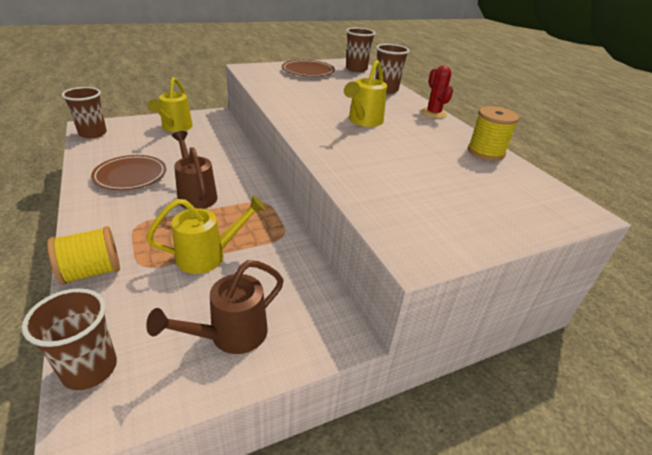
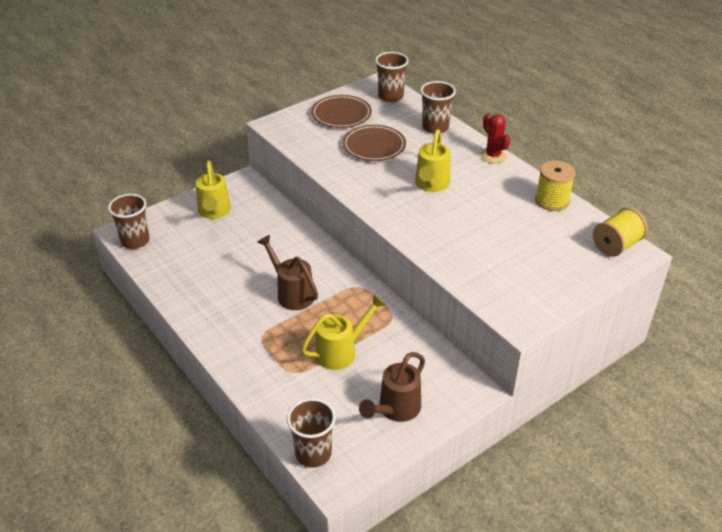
camera: 10 degrees left, 5 degrees up
yellow spool [47,226,120,285] -> yellow spool moved to [593,207,648,257]
brown plate [91,155,166,190] -> brown plate moved to [343,125,406,161]

